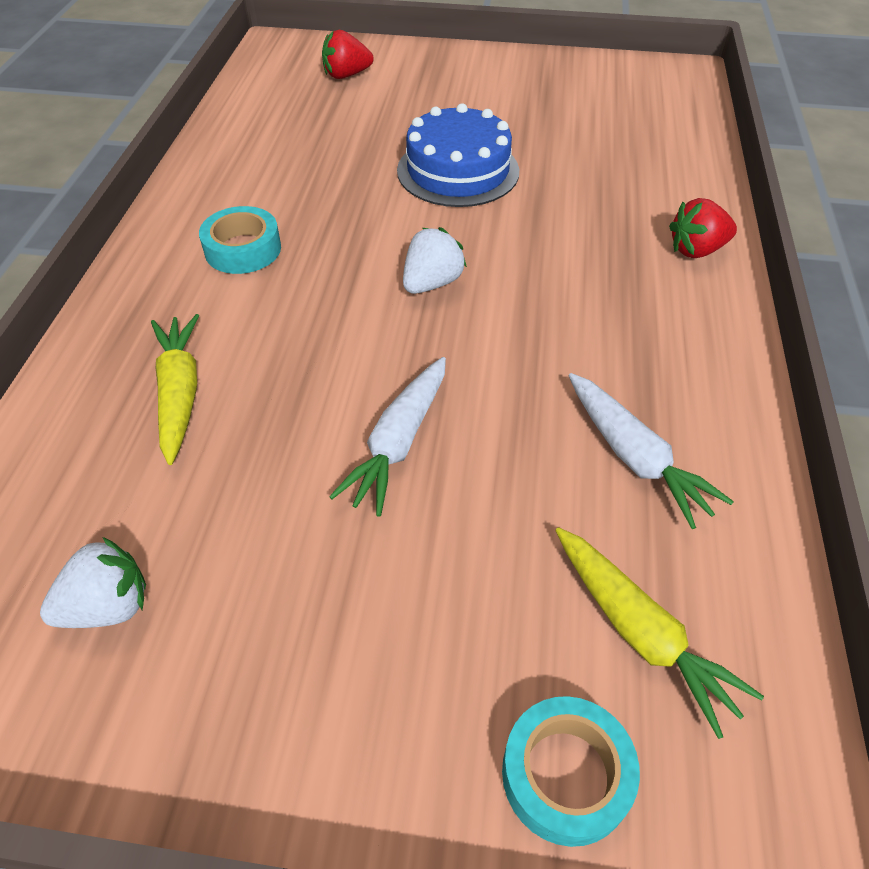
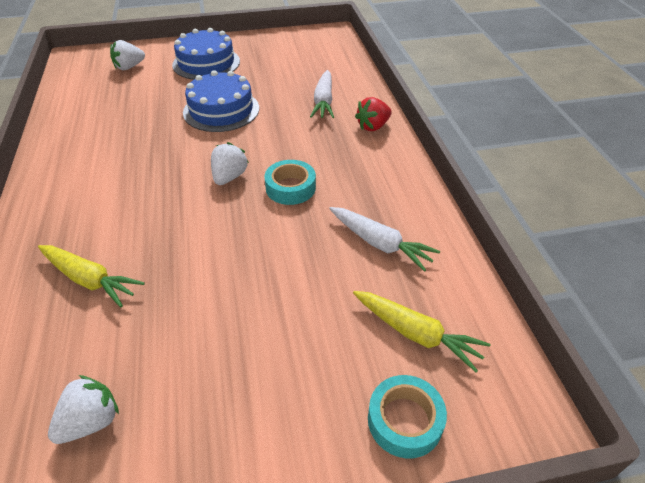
camera: 20 degrees left, 5 degrees down
yellow carrot [151,314,199,465] -> yellow carrot turned 150 degrees clockwise [38,245,145,307]
turquoise tape [199,206,281,274] -> turquoise tape moved to [264,160,316,205]
red strawberry [322,30,374,79] -> white strawberry [110,40,145,70]
white carrot [329,357,446,517] -> white carrot moved to [310,70,334,118]
none -> blue cake [172,28,240,80]

